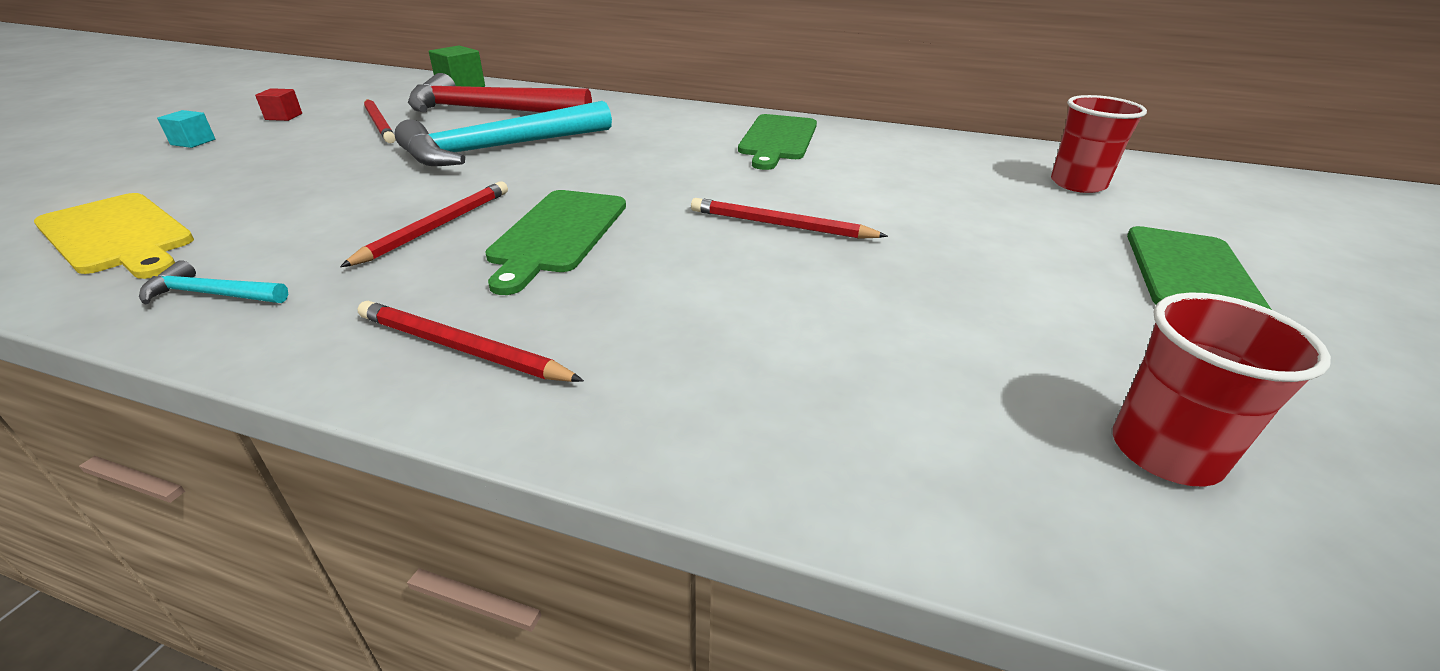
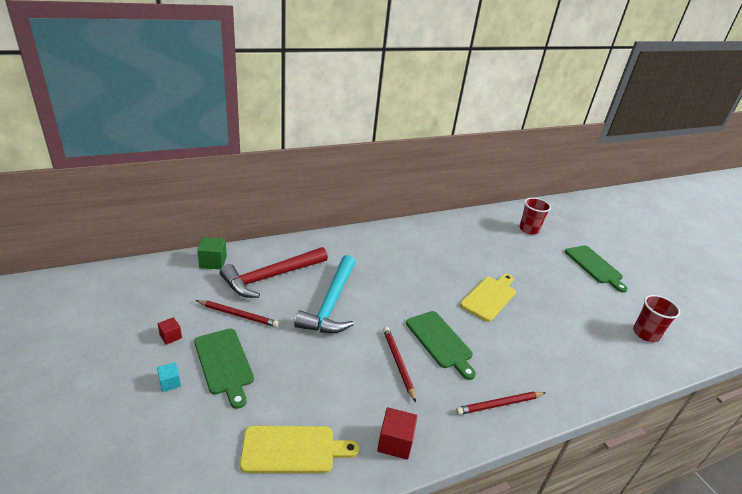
camera: 45 degrees left, 0 degrees up
turquoise hammer [139,260,288,305] -> red cube [377,407,417,460]
red pencil [691,198,888,239] -> yellow cutting board [460,274,516,322]
green cutting board [738,114,817,170] -> green cutting board moved to [194,328,254,409]

